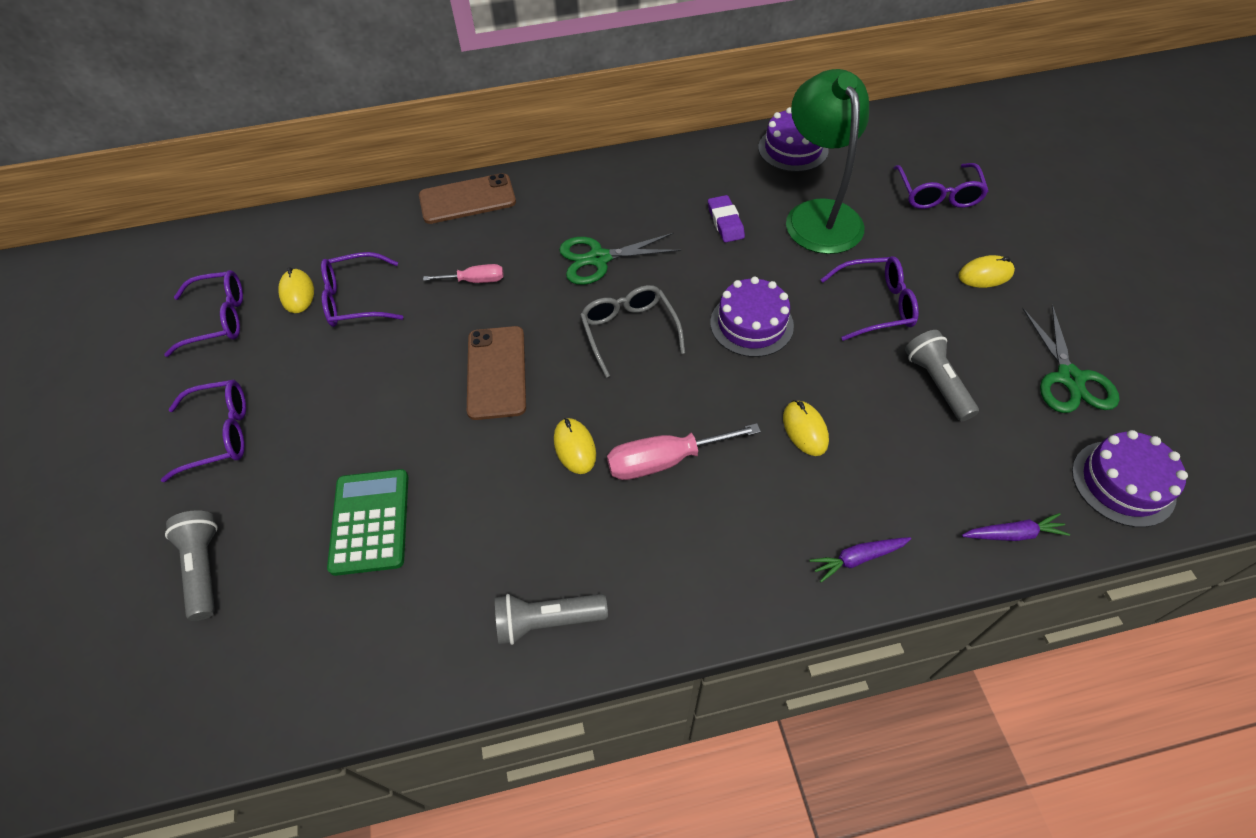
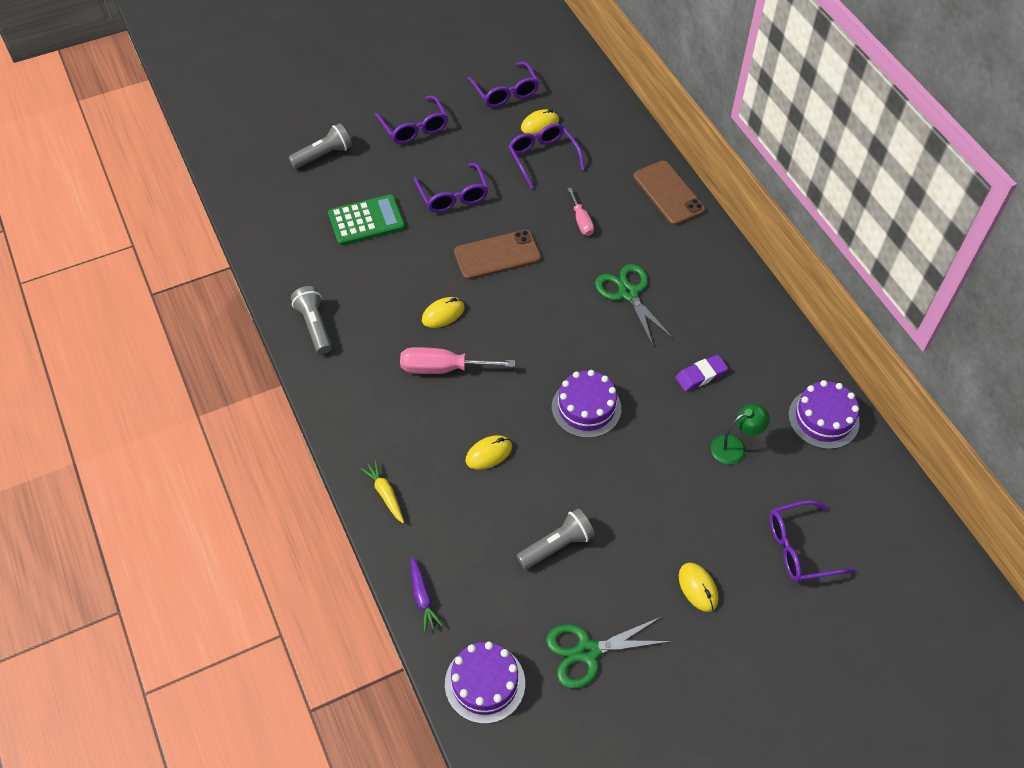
camera: 75 degrees right, 0 degrees up
grey glasses [580,285,685,378] -> none
pink screwdriver [607,423,761,480] -> pink screwdriver turned 60 degrees counterclockwise [400,347,515,374]
green lamp [786,69,869,254] -> green lamp [711,404,770,464], size x0.47
purple carrot [810,537,911,583] -> yellow carrot [360,460,404,524]
purple glasses [820,256,919,341] -> purple glasses moved to [414,163,488,213]

